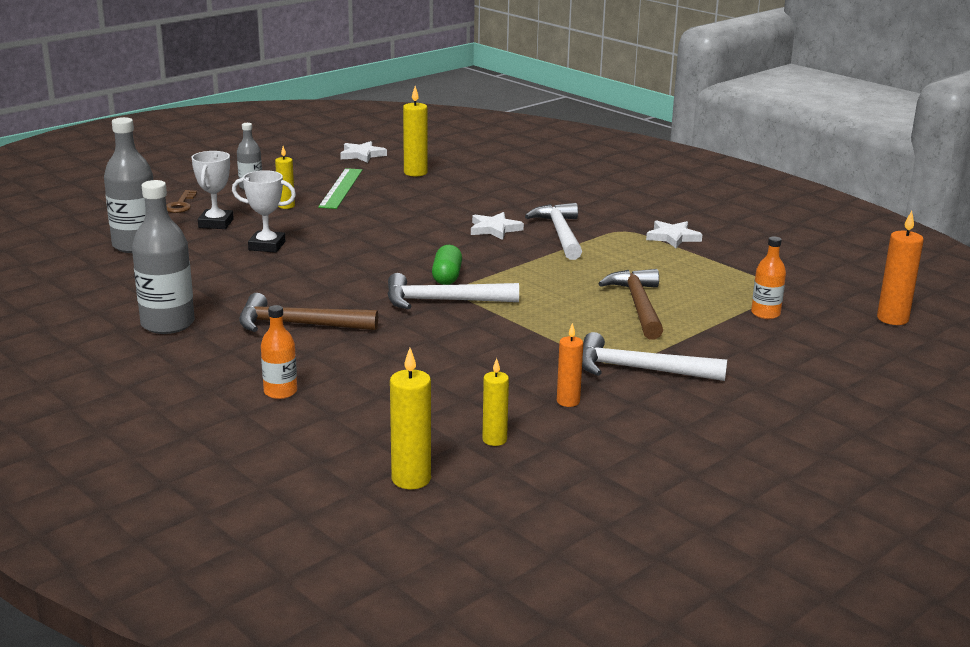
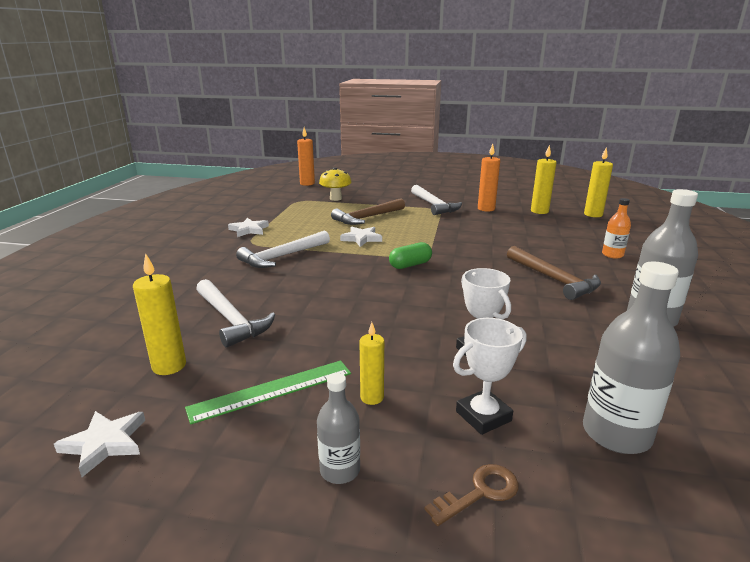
camera: 125 degrees left, 0 degrees up
white hammer [387,273,519,309] -> white hammer moved to [196,279,275,347]
white star [471,212,524,240] -> white star moved to [340,226,382,247]
yellow candle [482,358,509,446] -> yellow candle [531,145,557,214], size x1.52
orange candle [557,323,583,407] -> orange candle [478,144,500,212], size x1.52
orange bottle [751,236,786,319] -> yellow mushroom [319,167,352,201]

